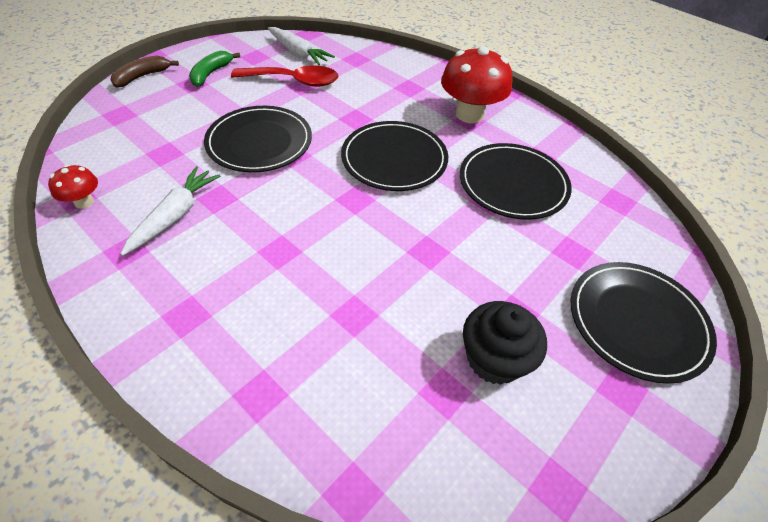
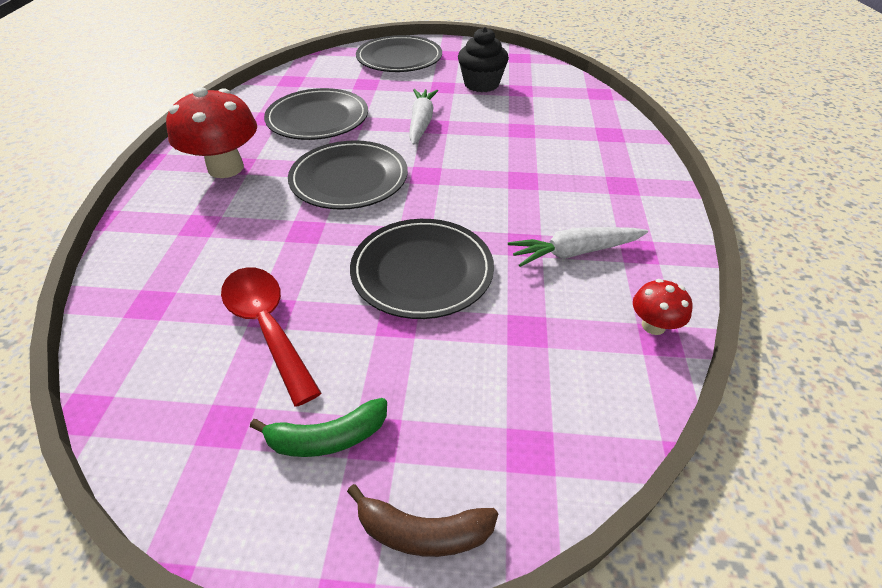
camera: 125 degrees left, 5 degrees down
white carrot [268,27,335,65] -> white carrot moved to [409,89,438,145]

